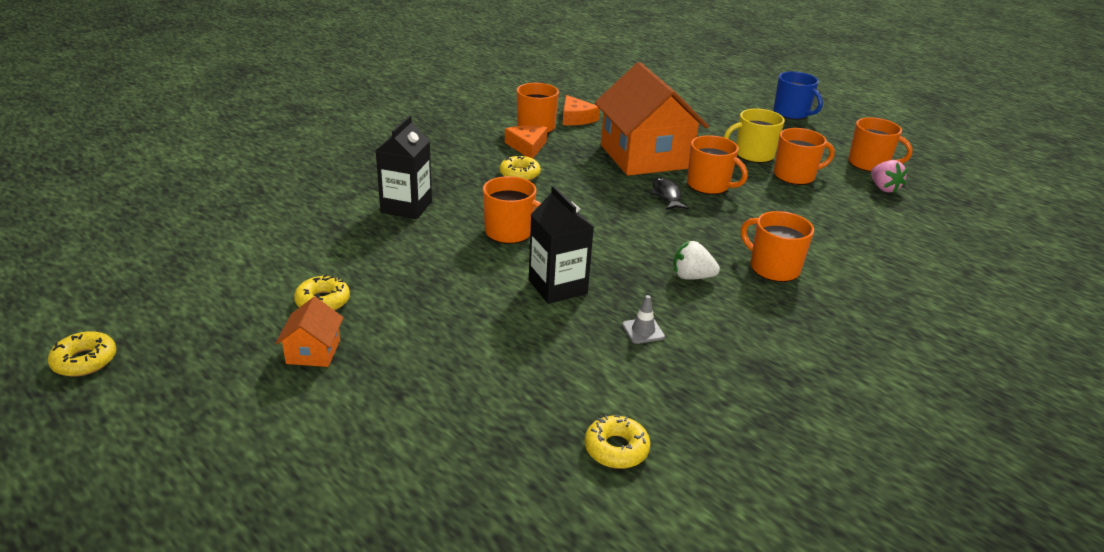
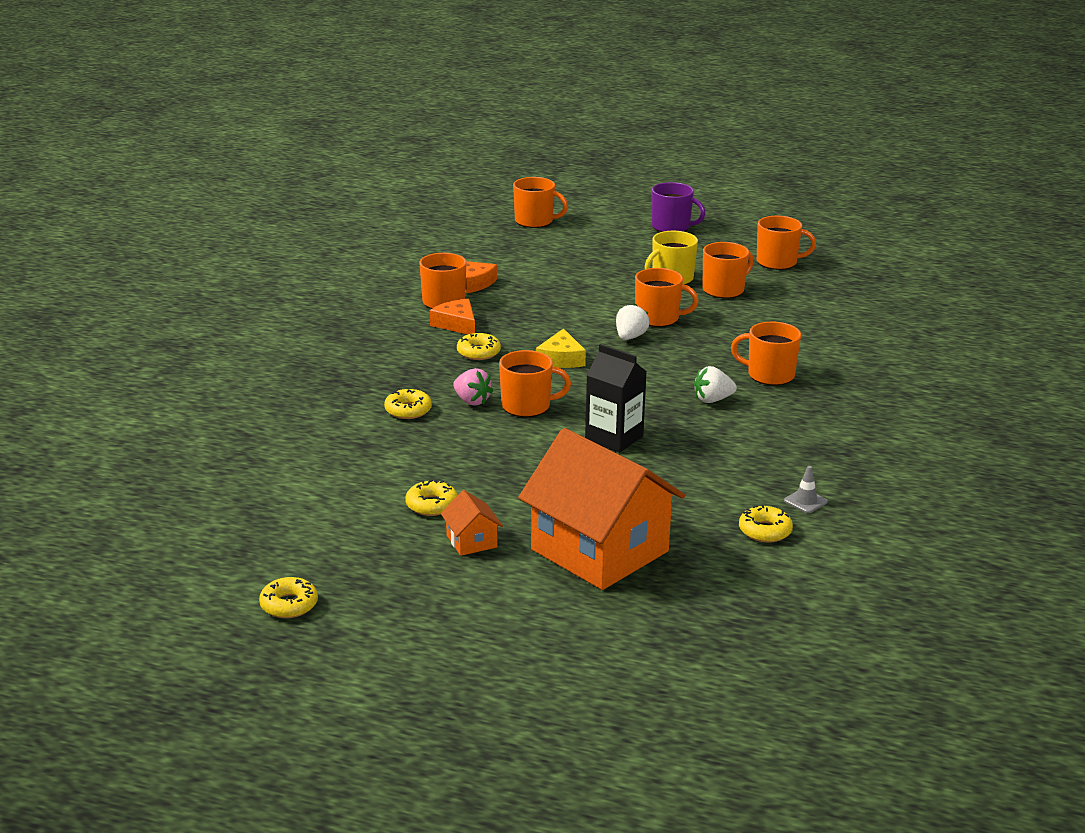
camera: 25 degrees left, 5 degrees down
black carton [376,115,432,219] -> yellow donut [384,389,432,419]
orange house [595,62,709,176] -> orange house moved to [518,428,685,590]
grey traffic cone [622,295,665,344] -> grey traffic cone moved to [784,466,828,513]
black fish [650,177,689,210] -> white strawberry [616,303,649,340]
blue mug [774,71,823,120] -> purple mug [652,182,706,232]
pink strawberry [871,160,908,193] -> pink strawberry moved to [453,368,493,406]
none -> orange mug [513,177,568,228]
none -> yellow cheese [536,328,586,368]

